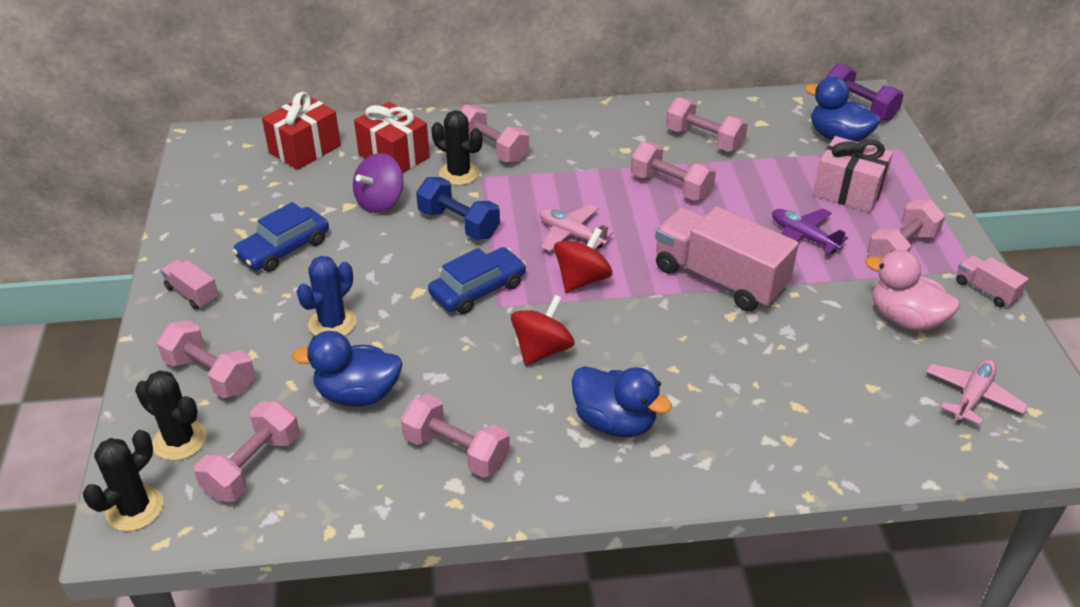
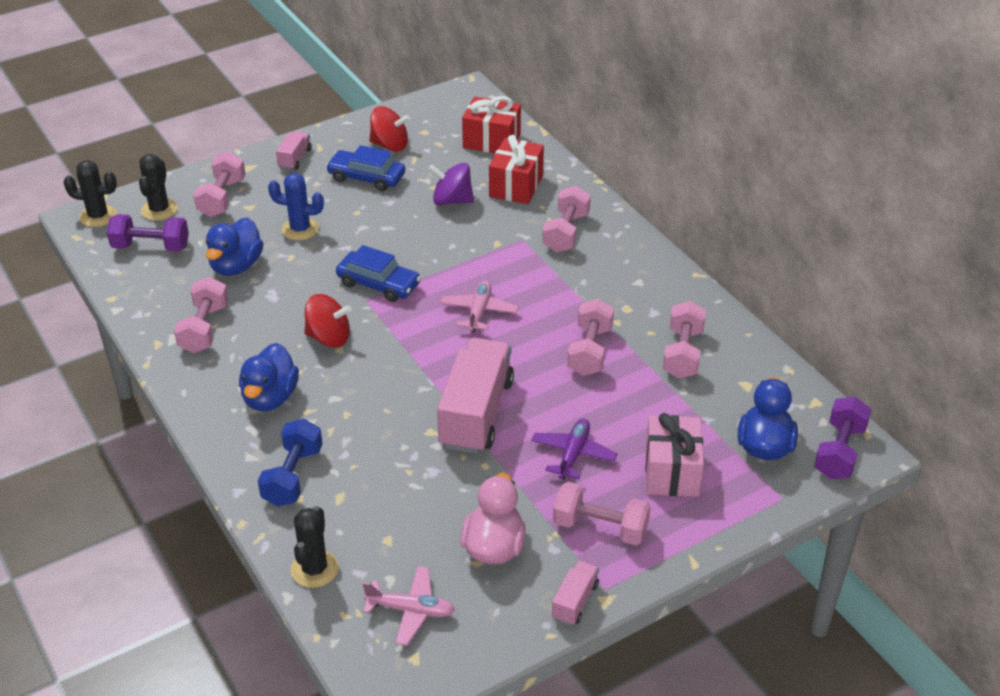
camera: 65 degrees right, 0 degrees up
pink dumbbell [194,401,299,502] -> purple dumbbell [107,214,189,252]
blue duck [292,331,403,407] -> blue duck turned 135 degrees counterclockwise [206,217,264,276]
blue dumbbell [416,177,500,240] -> blue dumbbell moved to [258,419,323,507]
black cactus [432,110,482,185] -> black cactus moved to [290,506,339,588]
red spinning top [554,228,613,293] -> red spinning top moved to [369,106,410,152]

